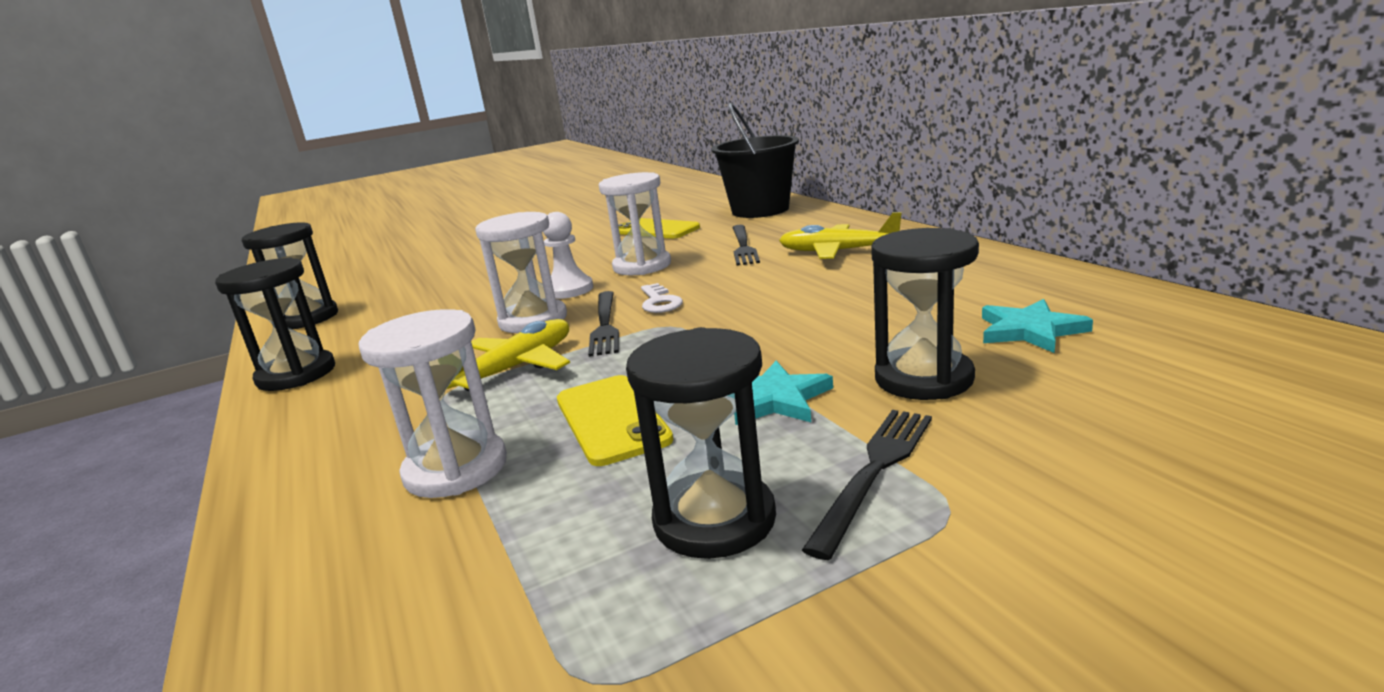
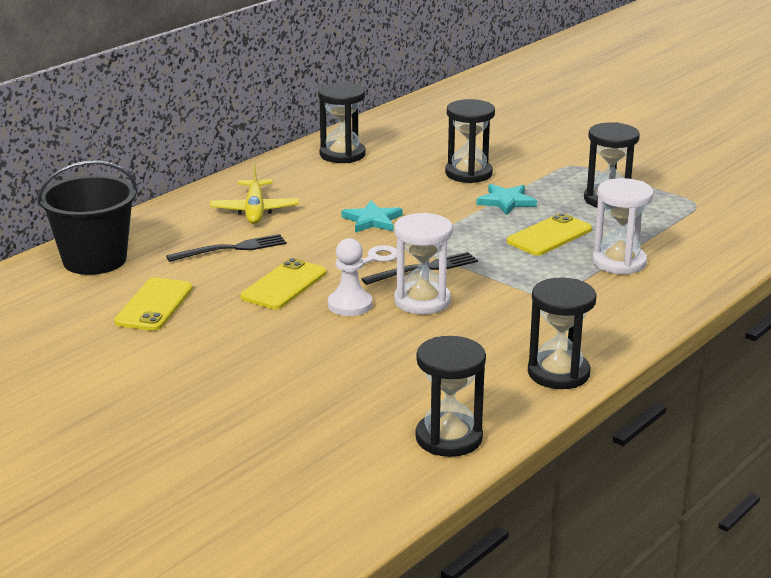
camera: 115 degrees left, 5 degrees up
yellow plane [447,319,570,392] -> none
white hourglass [599,172,671,275] -> yellow phone [241,258,326,309]
black fork [802,410,932,560] -> none
turquoise star [982,299,1093,353] -> turquoise star moved to [341,201,402,232]
none -> black hourglass [318,82,366,163]

